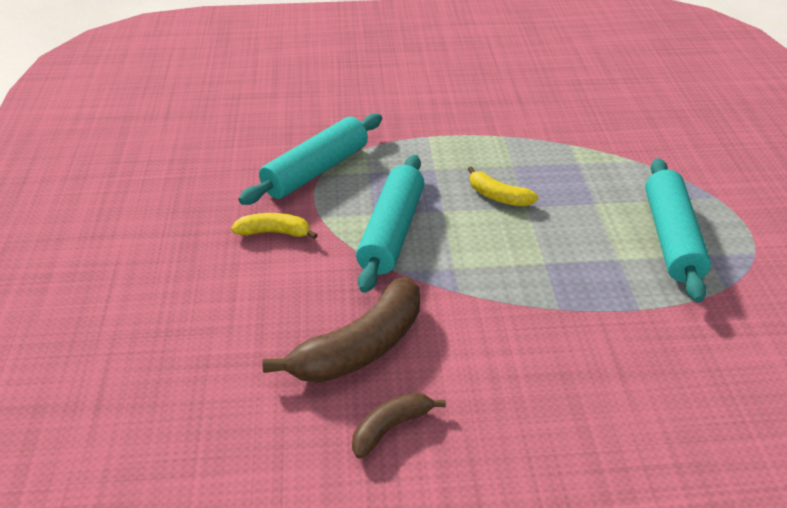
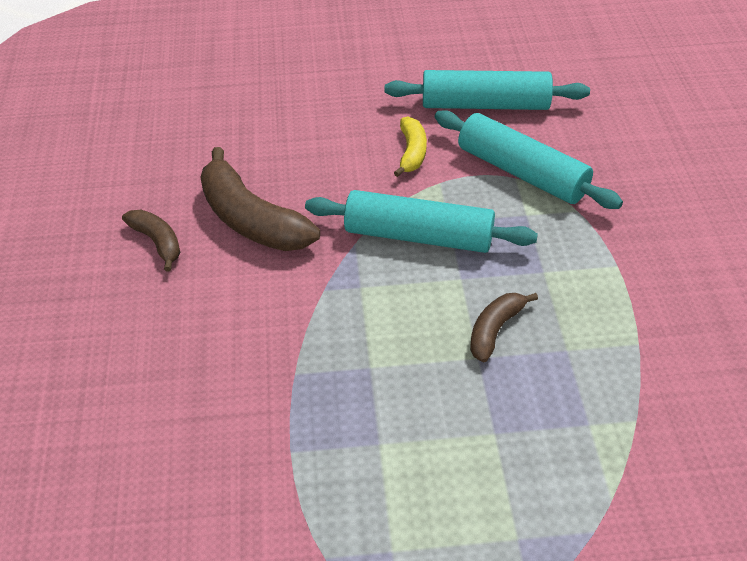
camera: 90 degrees right, 5 degrees up
yellow banana [468,166,538,206] -> brown banana [470,293,538,362]
turquoise rolling pin [645,158,711,303] -> turquoise rolling pin moved to [385,70,590,110]

